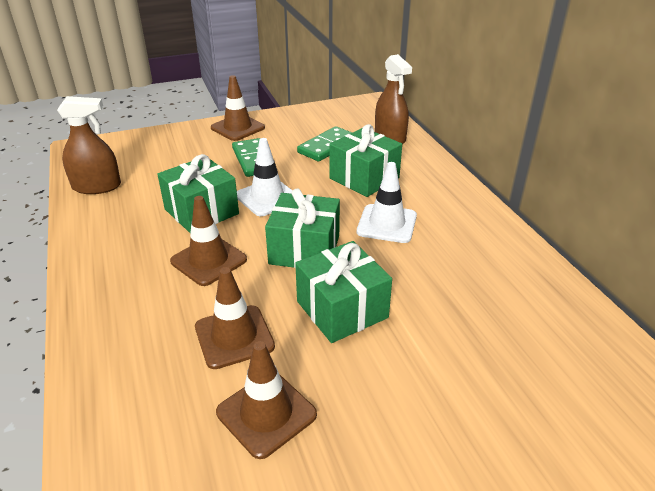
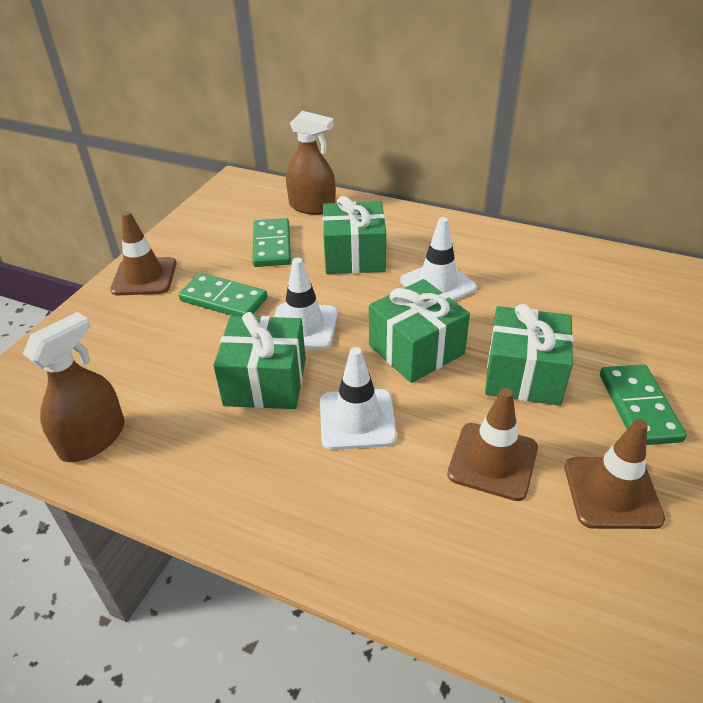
camera: 45 degrees left, 5 degrees up
brown traffic cone [170,196,247,286] -> white traffic cone [320,347,397,450]
none -> green domino [600,364,687,445]

